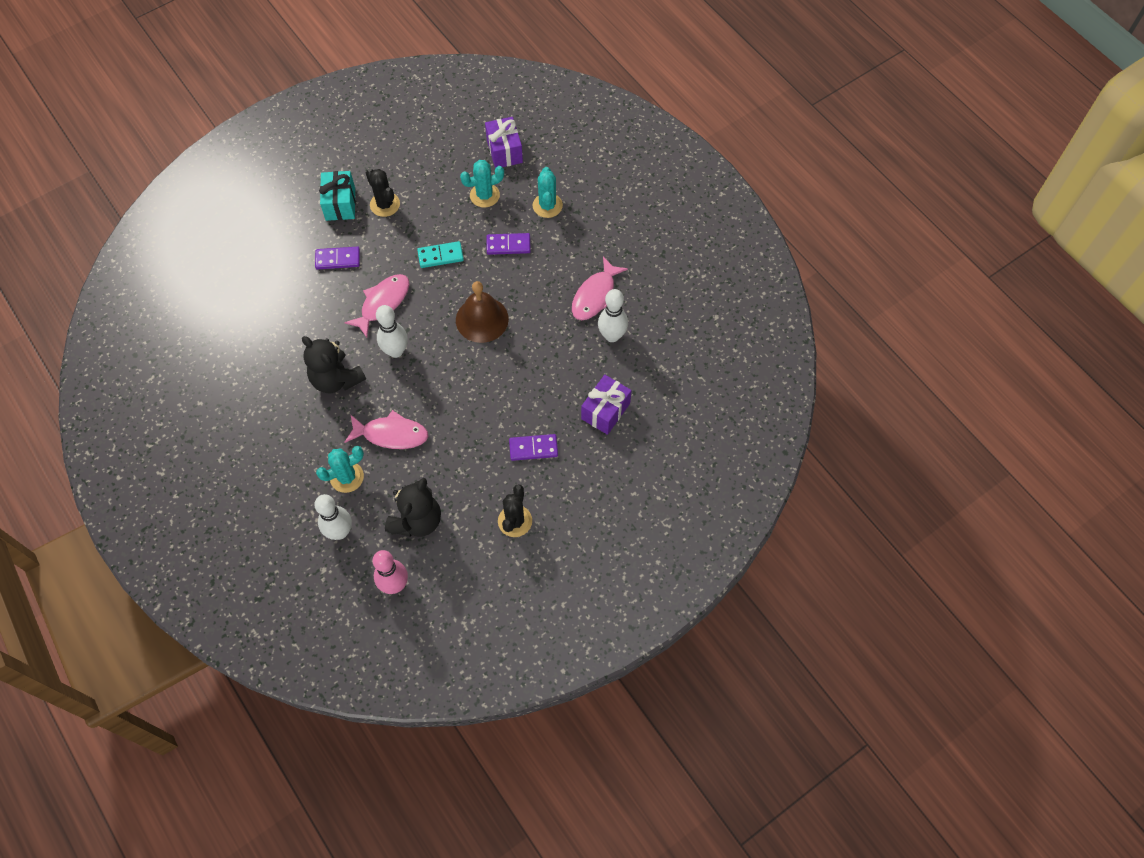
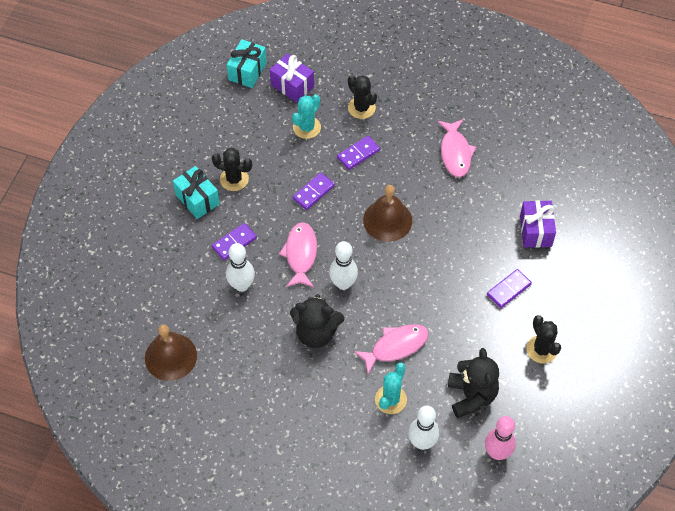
camera: 35 degrees left, 5 degrees down
turquoise domino [417,241,464,268] -> purple domino [293,172,335,210]
turquoise cactus [533,167,563,218] -> black cactus [348,75,377,119]
white bowling pin [598,289,628,342] -> white bowling pin moved to [226,243,255,292]
none -> brown bell [145,325,197,381]
none -> turquoise gift [227,39,267,88]

